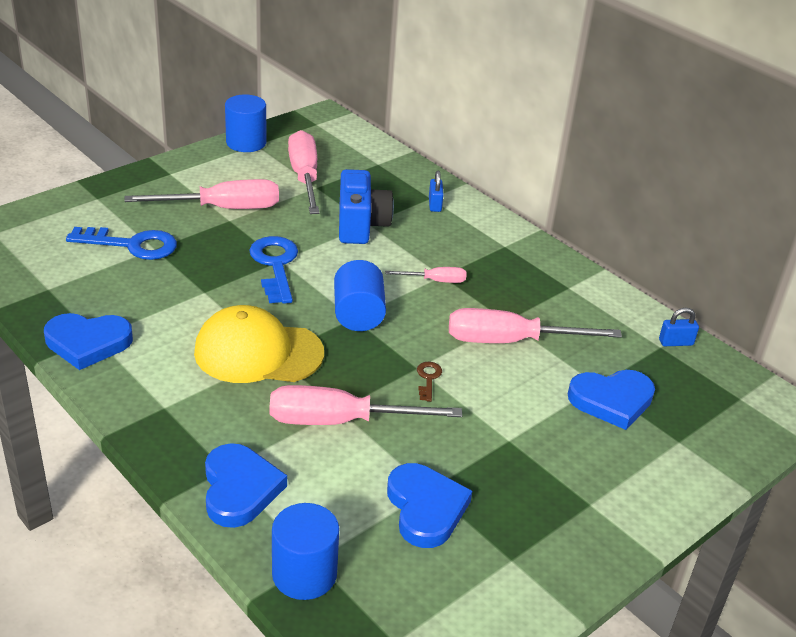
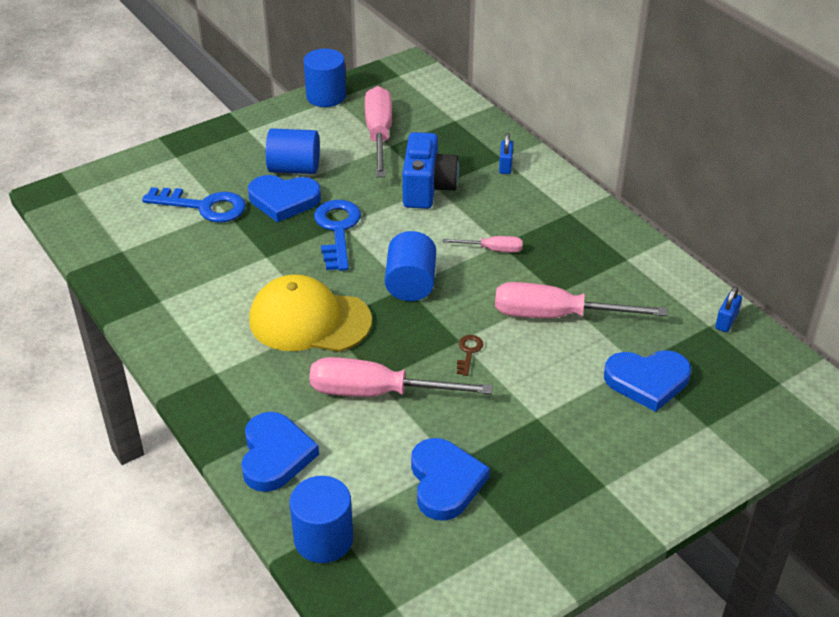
camera: 10 degrees right, 5 degrees up
blue heart [44,313,133,370] -> blue heart moved to [248,175,321,222]
pink screwdriver [125,179,279,209] -> blue cylinder [266,128,320,174]
blue padlock [659,308,699,346] -> blue padlock turned 60 degrees counterclockwise [715,286,742,332]

